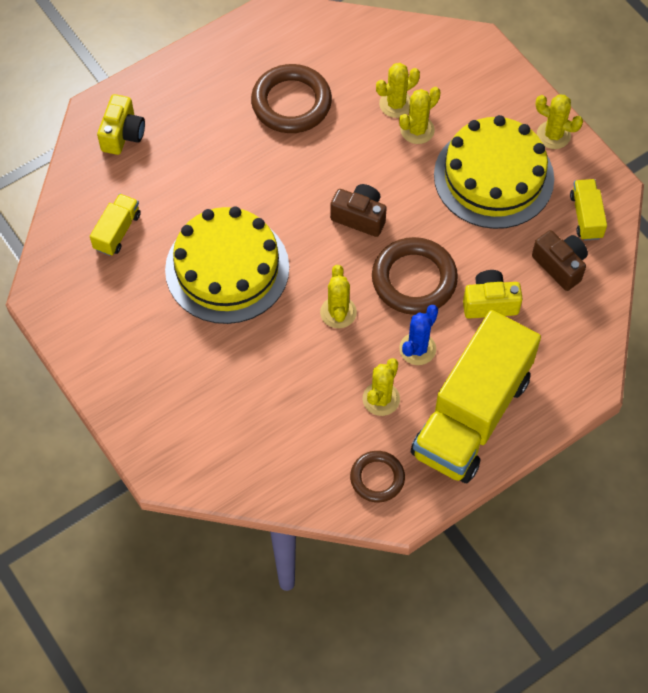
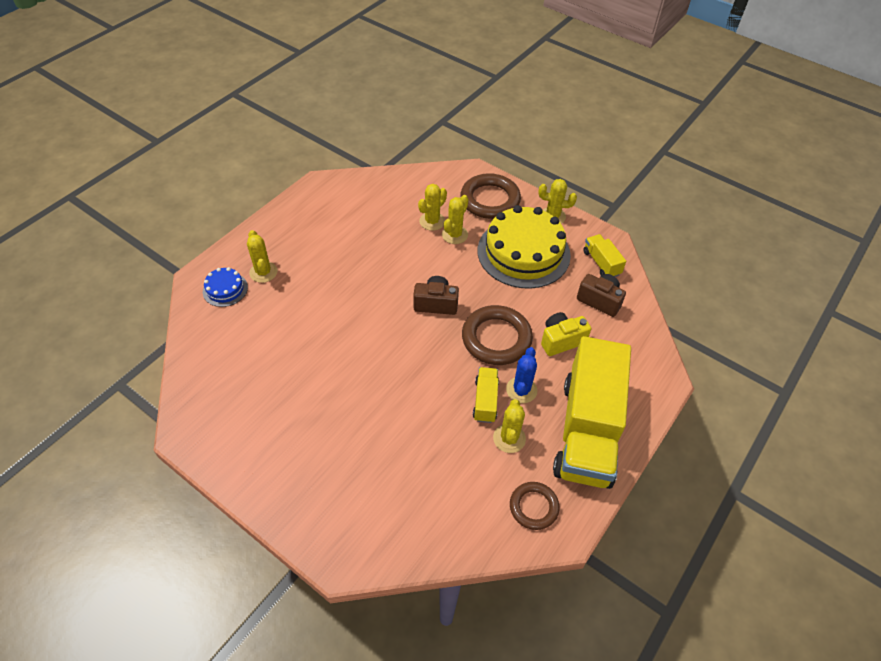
camera: 20 degrees left, 10 degrees down
yellow truck [90,194,141,256] -> yellow truck moved to [473,367,499,423]
yellow camera [97,94,145,155] -> blue cake [203,267,248,307]
yellow cake [165,206,289,324] -> none
brown ring [251,64,332,133] -> brown ring moved to [461,173,521,219]
yellow cactus [320,265,357,328] -> yellow cactus moved to [247,230,278,283]

